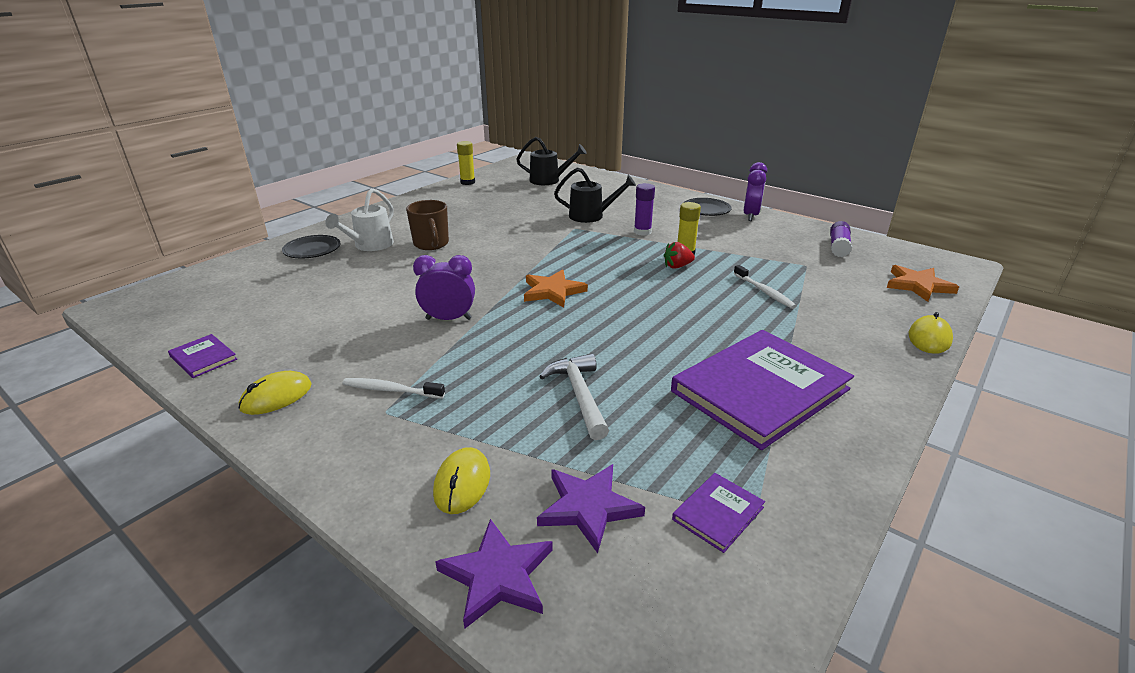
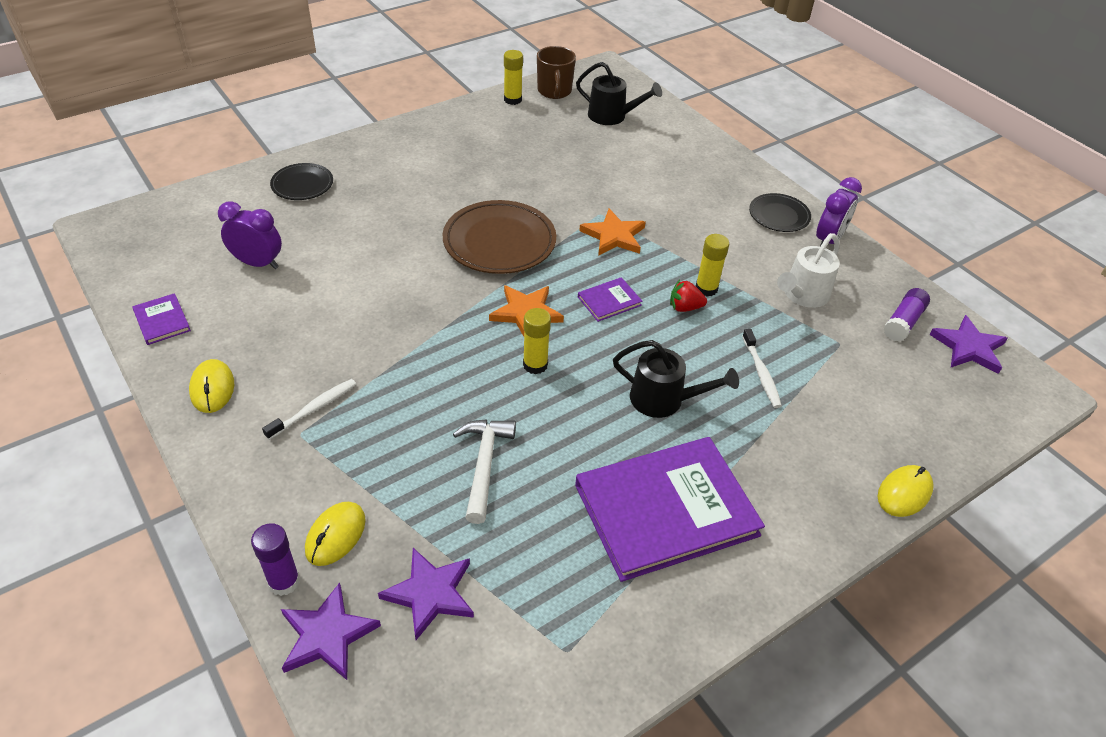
camera: 15 degrees right, 15 degrees up
yellow mouse [239,371,312,415] -> yellow mouse turned 75 degrees counterclockwise [189,359,234,413]
white watering can [325,188,394,251] -> white watering can moved to [777,233,840,308]
white toothbrush [342,378,445,399] -> white toothbrush turned 105 degrees clockwise [262,379,356,440]
brown mug [406,200,449,250] -> brown mug moved to [537,46,576,99]
purple clock [413,255,475,320] -> purple clock moved to [218,201,282,269]
black watering can [554,167,636,223] -> black watering can moved to [613,340,739,418]
purple glue stick [634,183,655,236] -> purple glue stick moved to [251,523,300,596]
purple book [672,473,765,553] -> purple book moved to [578,277,642,322]
orange star [887,265,959,302] -> orange star moved to [579,209,646,256]
none -> brown plate [443,200,556,274]
none -> yellow glue stick [523,308,551,374]
none -> purple star [929,315,1008,374]

